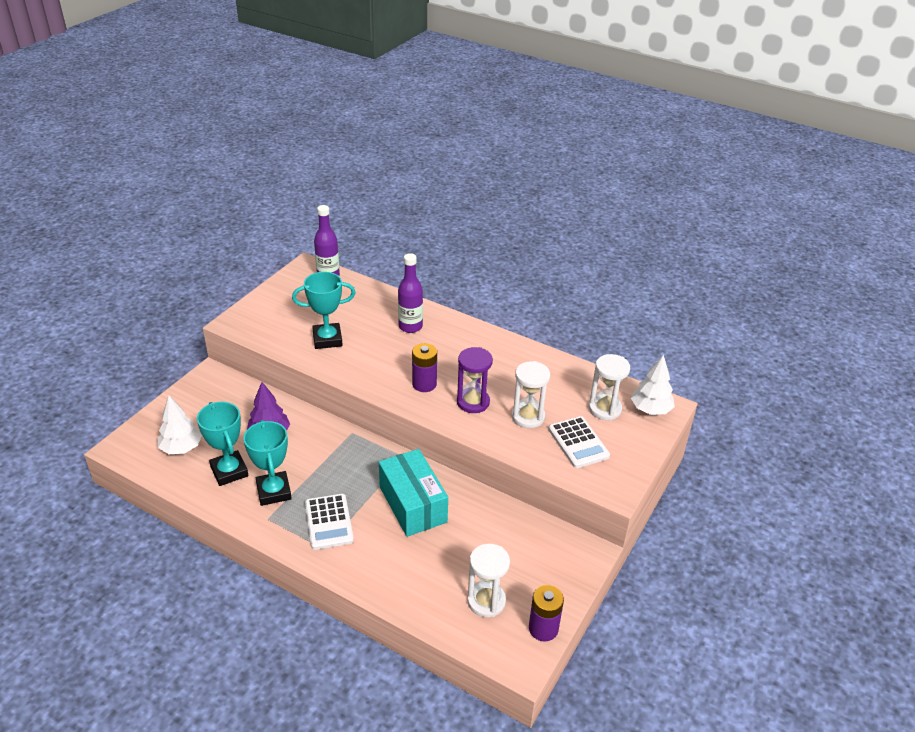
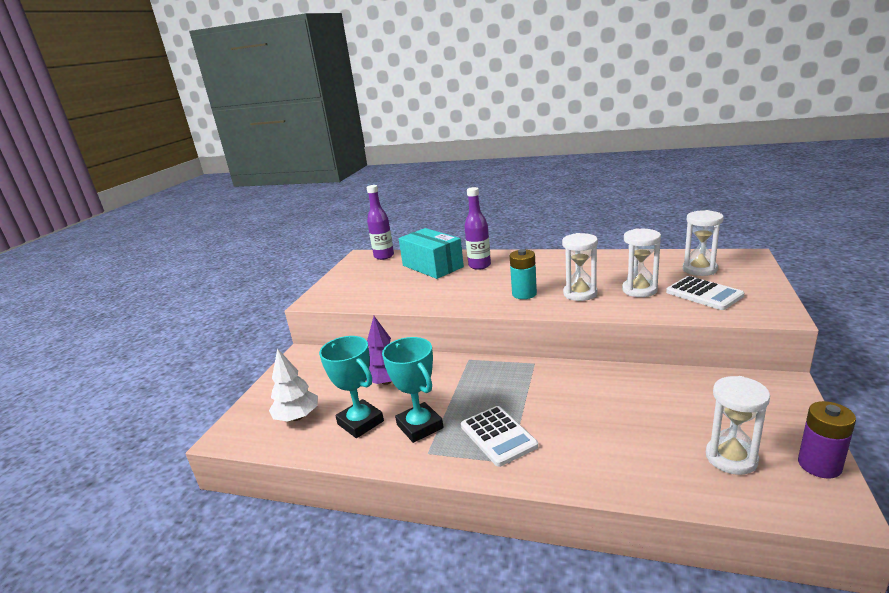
camera: 10 degrees left, 15 degrees down
turquoise trophy [292,272,355,349] -> none
turquoise box [379,449,448,537] -> turquoise box moved to [399,228,464,279]
purple battery [412,343,437,392] -> turquoise battery [509,249,537,299]
purple hourglass [457,347,493,413] -> white hourglass [562,233,598,301]
white tree [631,355,675,415] -> none

